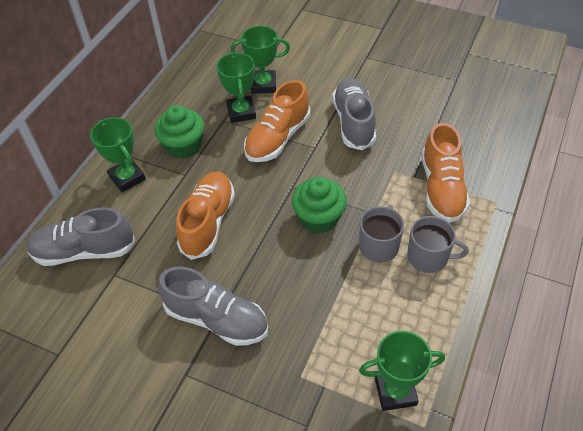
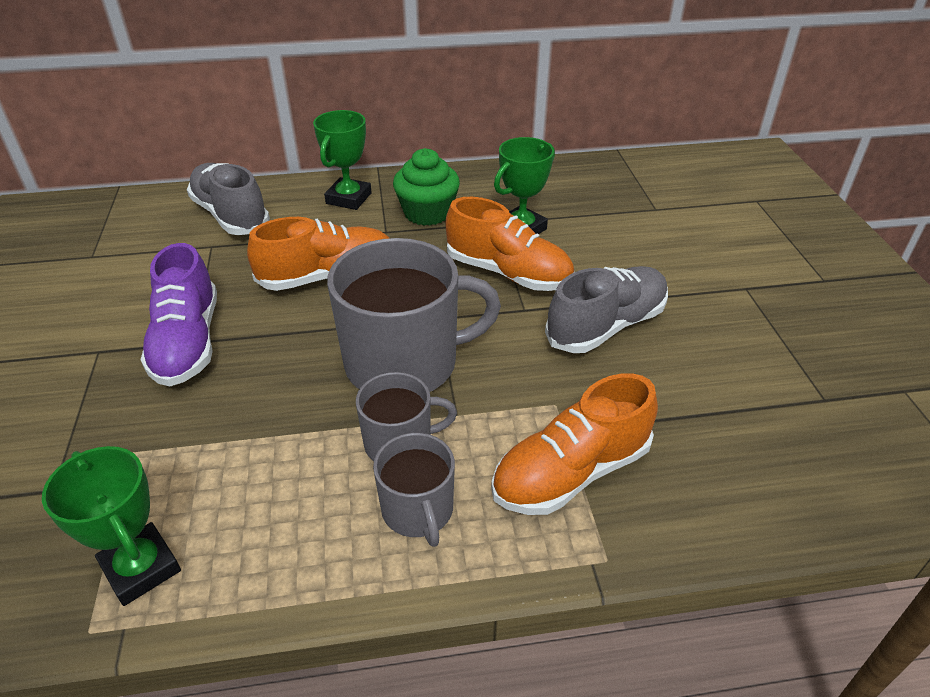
camera: 55 degrees right, 10 degrees down
grey shoe [158,267,268,346] -> purple shoe [141,243,217,386]
green trophy [231,26,290,94] -> none
orange shoe [244,80,310,162] -> orange shoe turned 150 degrees counterclockwise [445,197,574,291]
green cupcake [292,177,347,233] -> grey mug [327,238,501,392]

